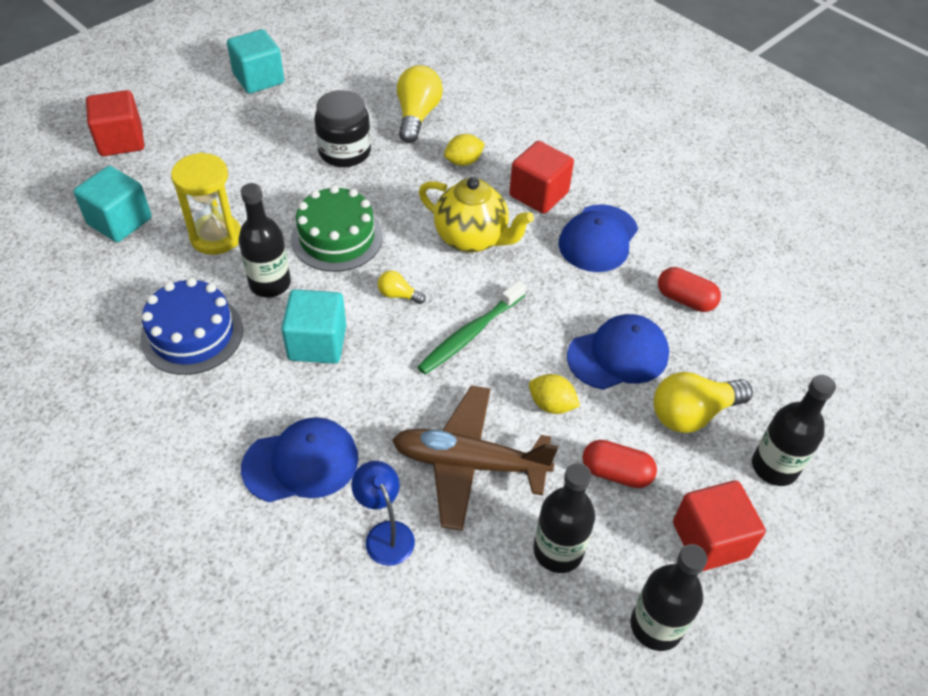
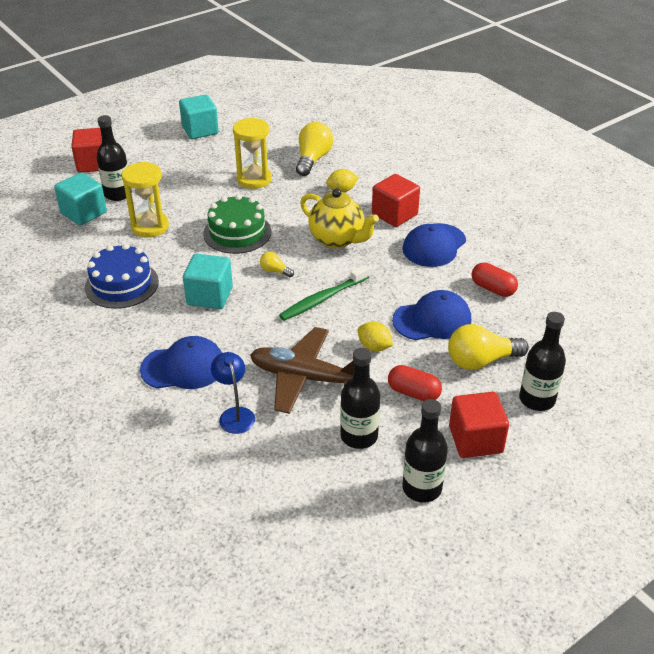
camera: 10 degrees right, 10 degrees down
black bottle [239,183,291,297] -> black bottle moved to [96,115,132,201]
black jar [314,90,371,167] -> yellow hourglass [233,117,272,189]

